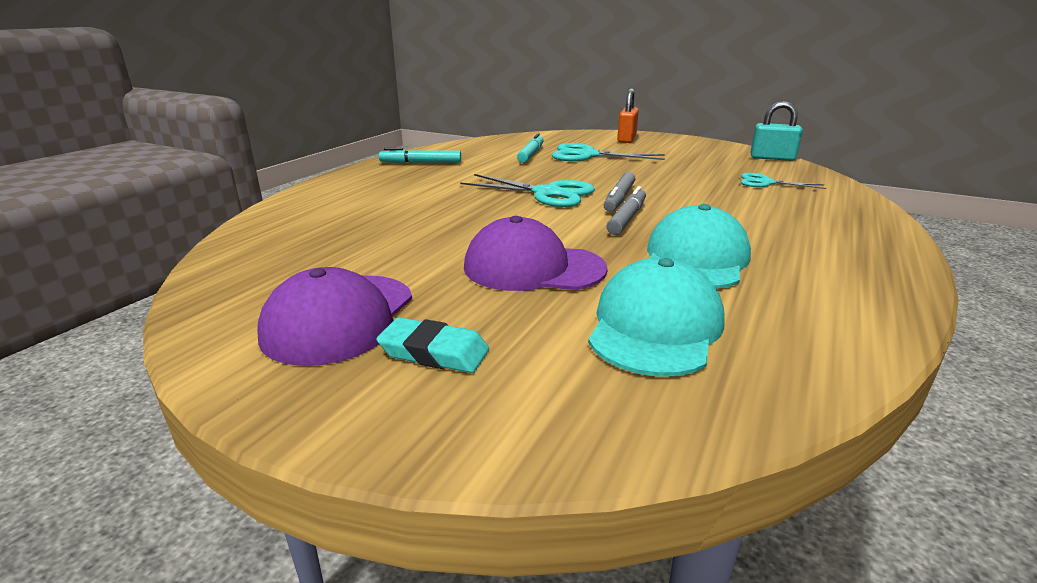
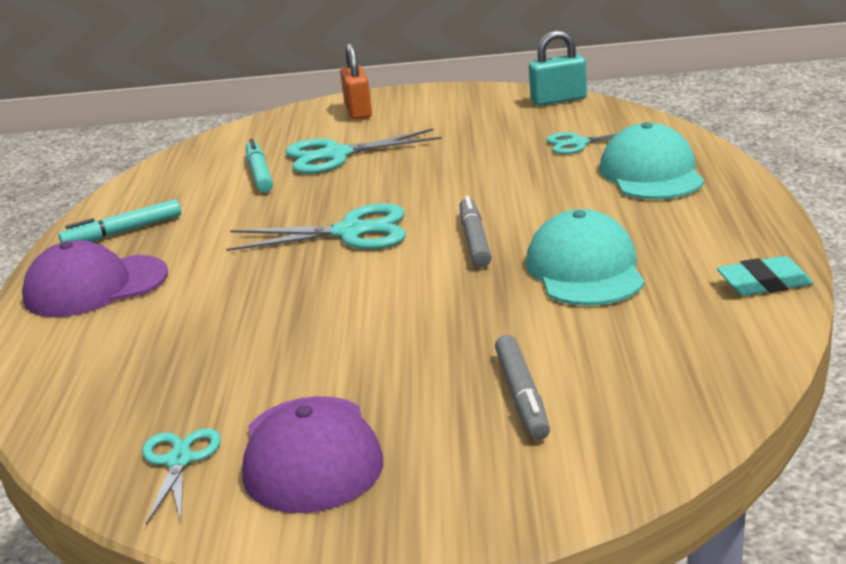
camera: 25 degrees left, 0 degrees up
turquoise eraser [376,317,489,373] -> turquoise eraser moved to [717,256,813,296]
purple cap [464,216,608,291] -> purple cap moved to [22,240,168,317]
turquoise cap [588,258,725,377] -> turquoise cap moved to [599,122,704,199]
grey marker [604,172,635,212] -> grey marker moved to [495,335,550,440]
none -> turquoise scissors [142,428,221,525]

